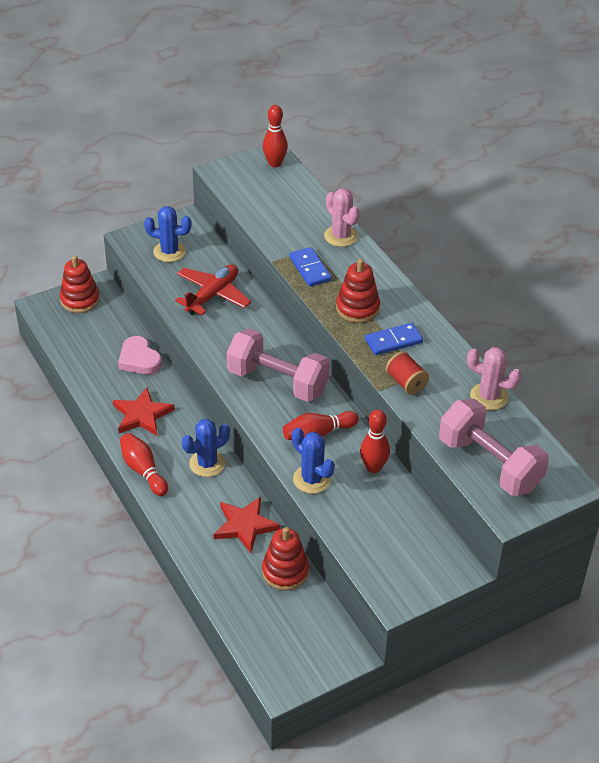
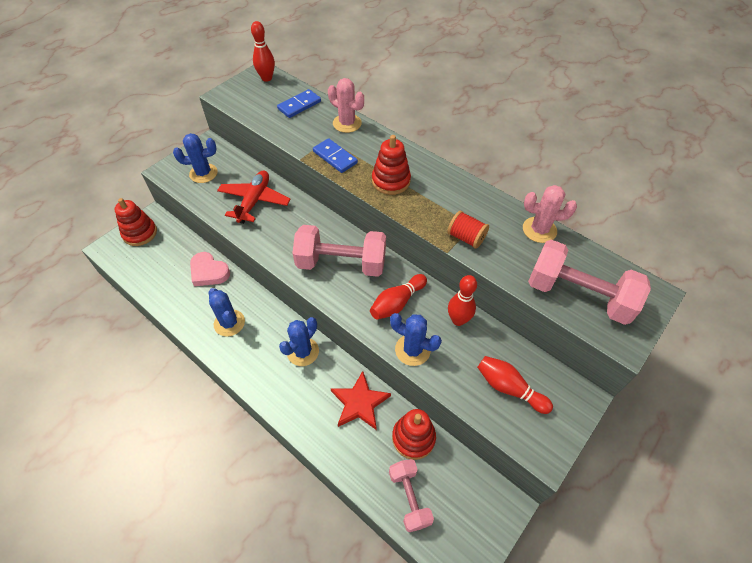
camera: 20 degrees left, 10 degrees up
red star [113,387,175,436] -> blue cactus [208,288,245,336]
red bowling pin [120,433,168,496] -> red bowling pin moved to [477,356,553,414]
blue domino [365,323,423,355] -> blue domino moved to [277,89,321,118]
none -> pink dumbbell [389,459,434,532]

